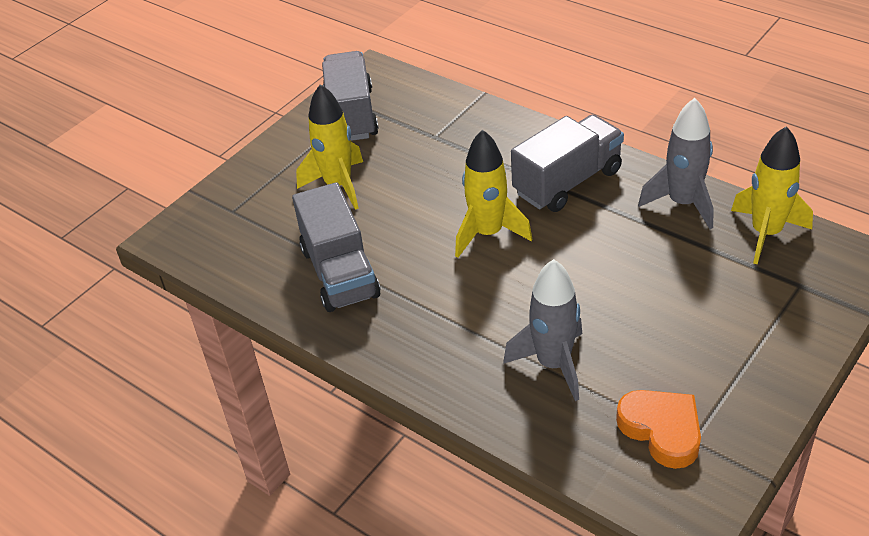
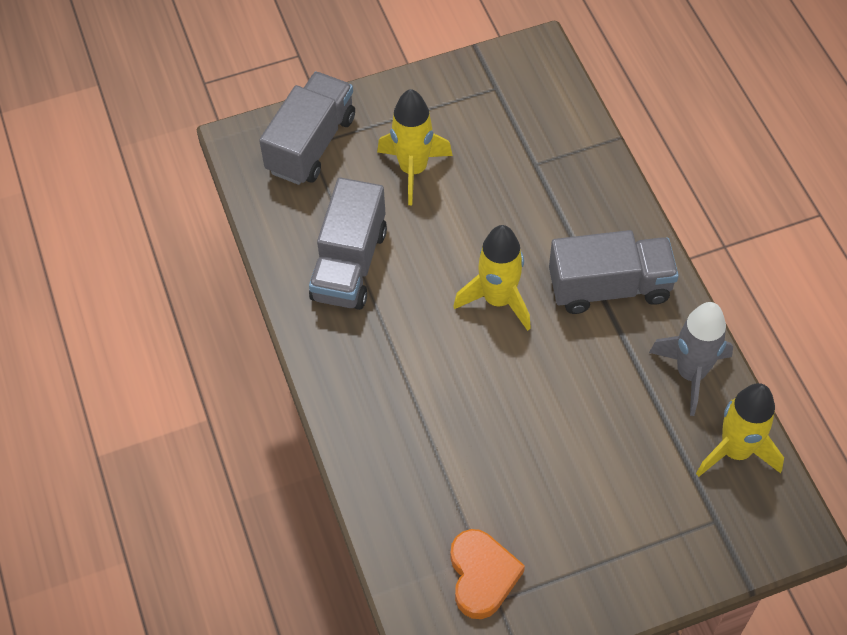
camera: 30 degrees right, 15 degrees up
grey truck [322,51,379,141] -> grey truck moved to [259,72,355,185]
grey rocket [503,259,582,401] -> none

